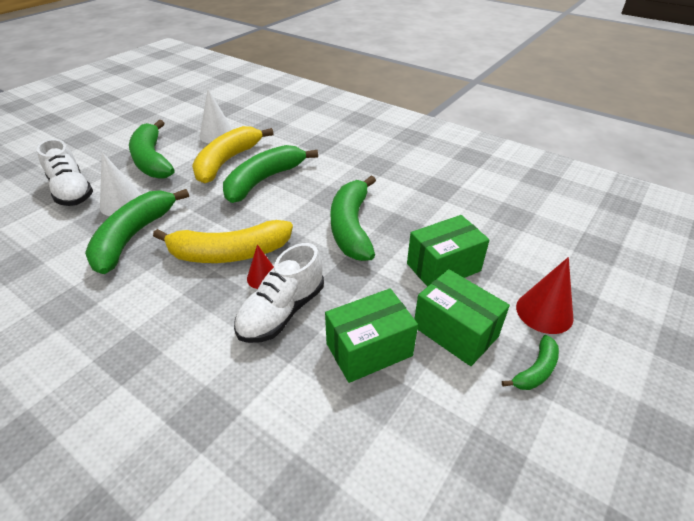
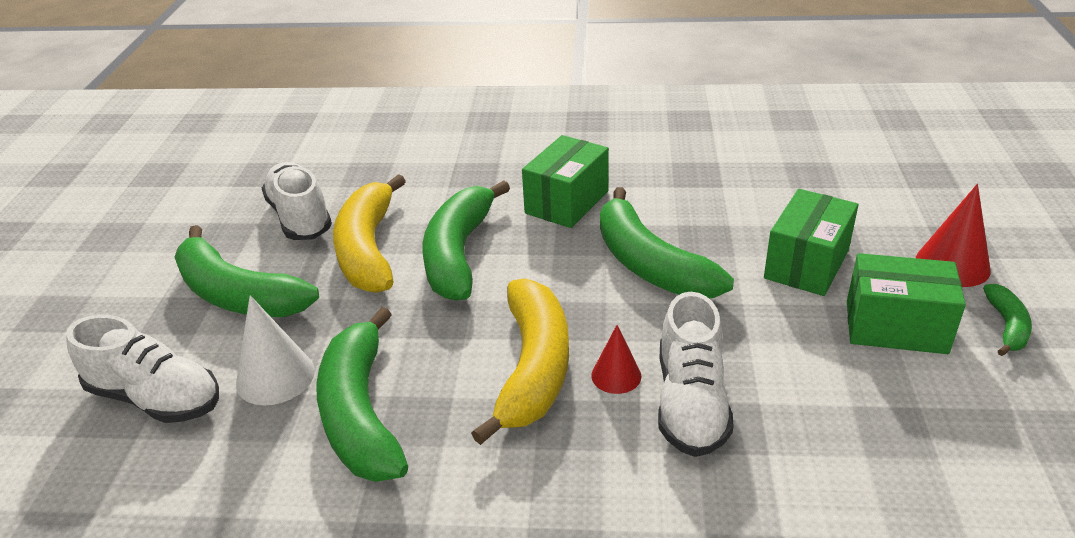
camera: 30 degrees left, 5 degrees down
yellow banana [153,220,293,263] -> yellow banana turned 45 degrees counterclockwise [471,278,569,445]
white cone [200,89,233,143] -> white shoe [262,162,332,240]
green box [325,288,418,383] -> green box moved to [522,135,609,228]

